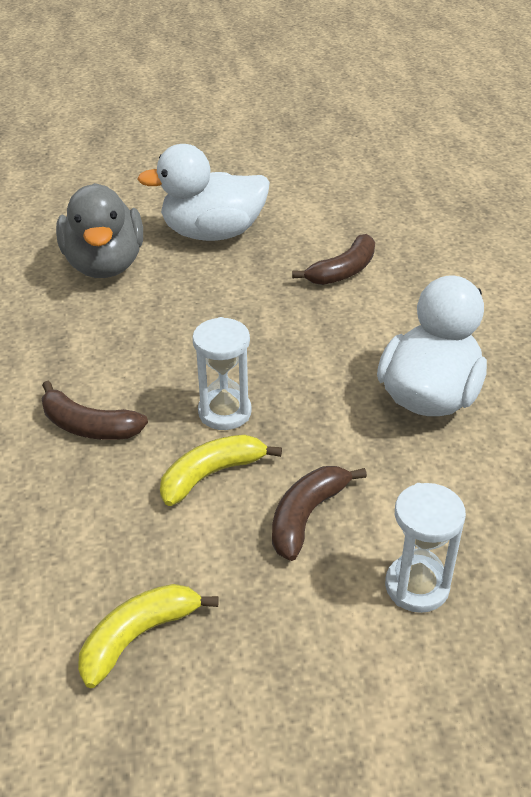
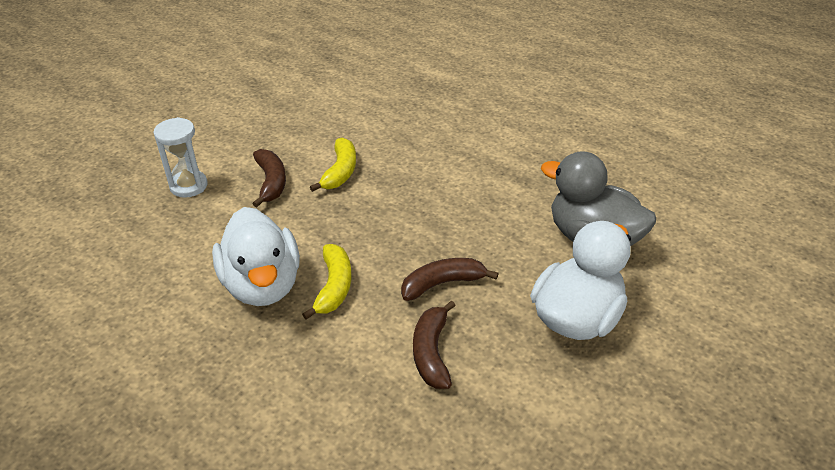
camera: 135 degrees right, 0 degrees up
brown banana [41,381,148,440] -> brown banana moved to [401,258,499,301]
yellow banana [78,584,219,688] -> yellow banana moved to [302,244,352,320]
white hourglass [192,317,252,430] -> none

